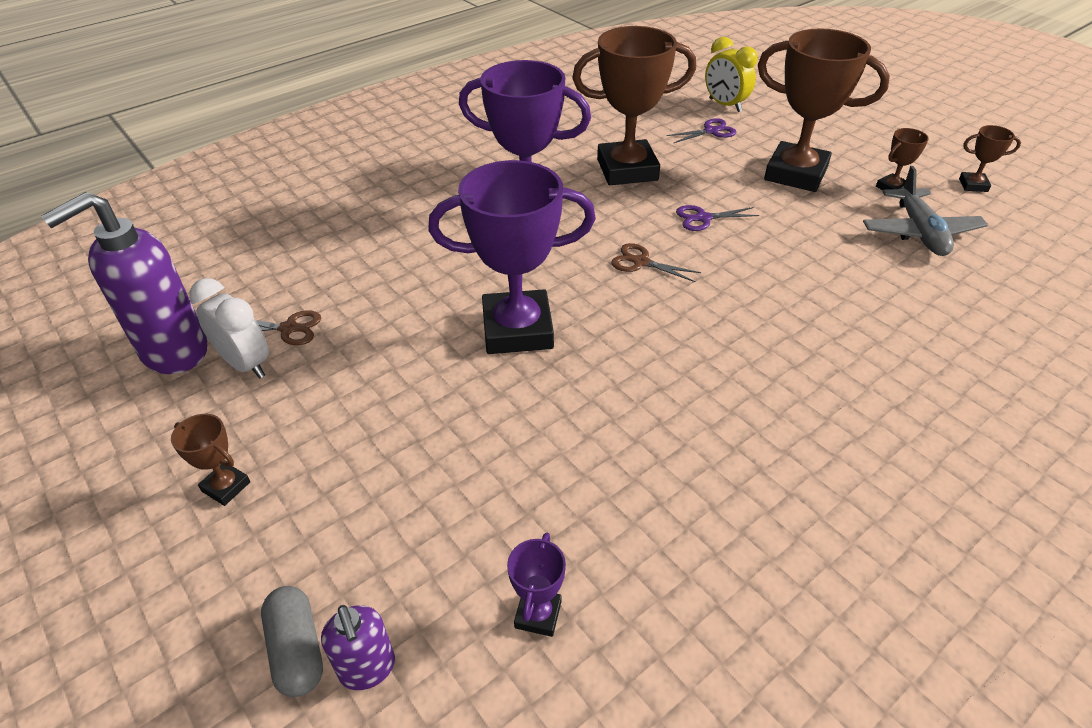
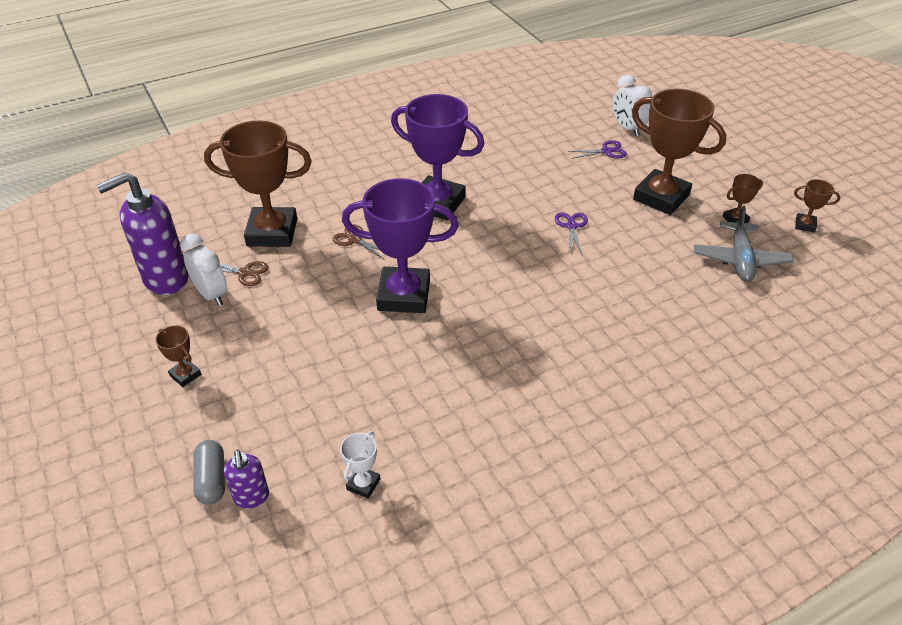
camera: 10 degrees right, 0 degrees up
purple trophy [507,533,566,637] -> white trophy [340,431,380,499]
brown trophy [572,26,696,185] -> brown trophy moved to [204,121,312,247]
brown scissors [611,243,701,282] -> brown scissors moved to [333,224,385,260]
purple scissors [676,205,760,231] -> purple scissors turned 90 degrees clockwise [555,212,588,254]
yellow clock [705,37,758,112] -> white clock [613,75,652,136]

